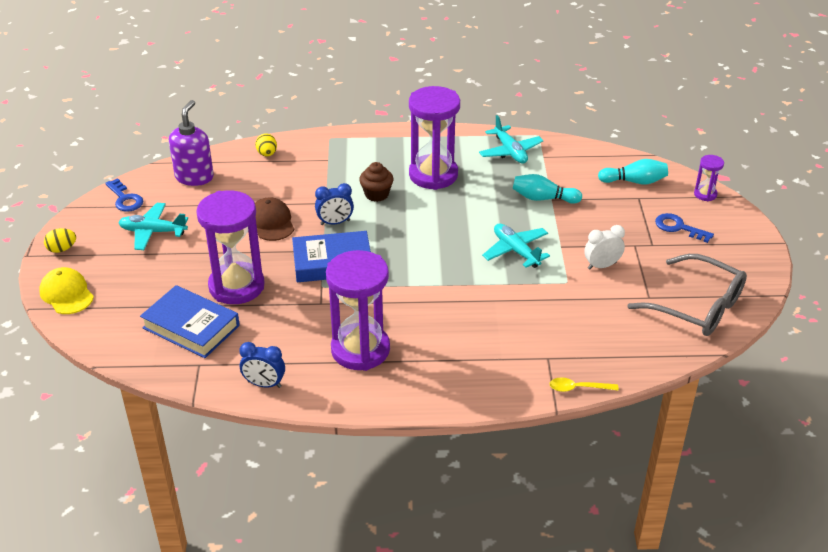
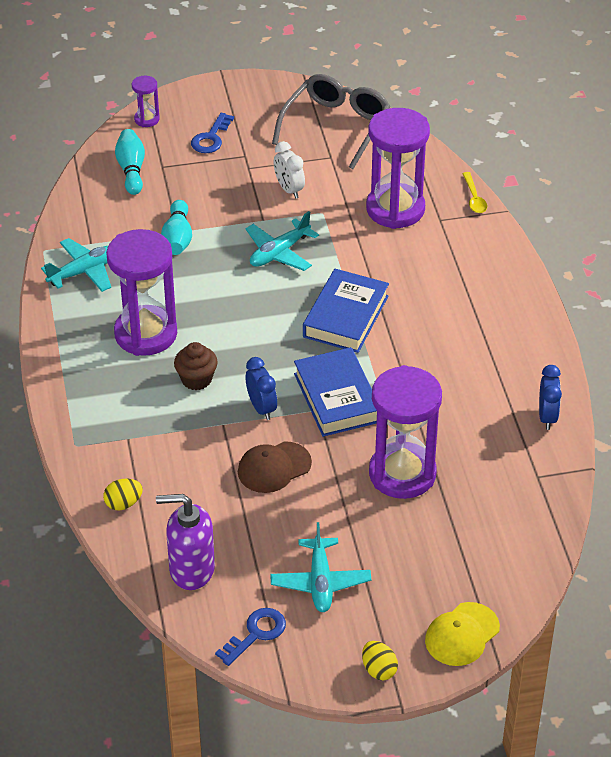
camera: 100 degrees left, 5 degrees up
blue book [140,285,240,358] -> blue book moved to [303,269,389,353]
purple hourglass [326,250,390,371] -> purple hourglass moved to [366,108,430,229]

